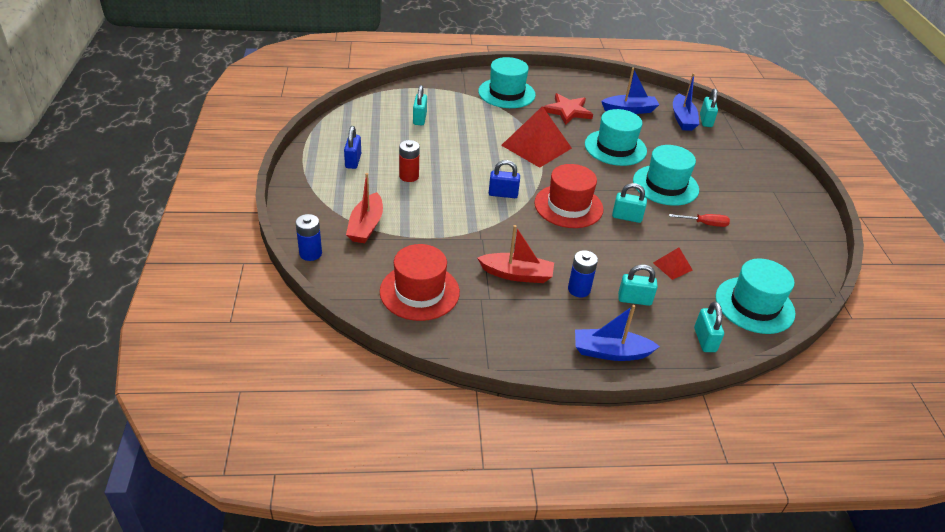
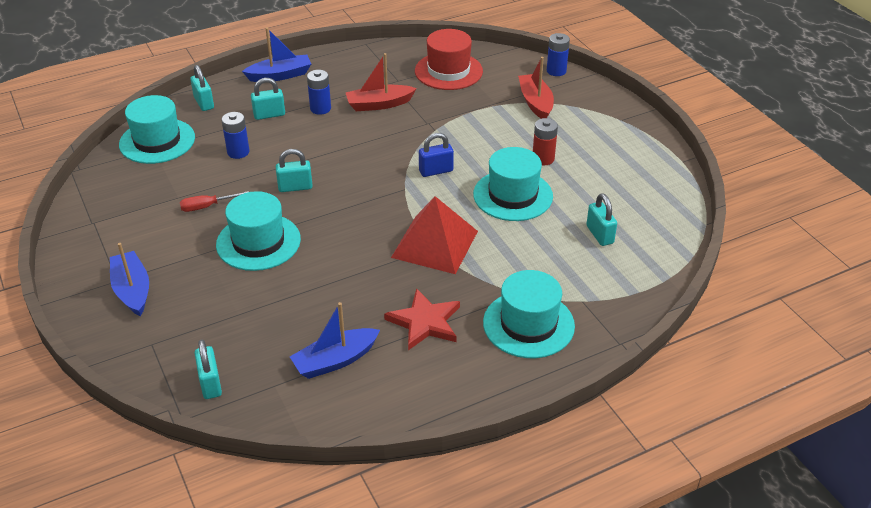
camera: 160 degrees right, 0 degrees up
blue padlock [344,126,361,169] -> none
red hat [534,164,603,228] -> none
turquoise hat [585,109,647,166] -> turquoise hat moved to [473,147,553,221]
red pyramid [653,247,693,280] -> blue battery [221,112,249,159]
blue boat [673,73,699,131] -> blue boat moved to [110,243,149,316]

